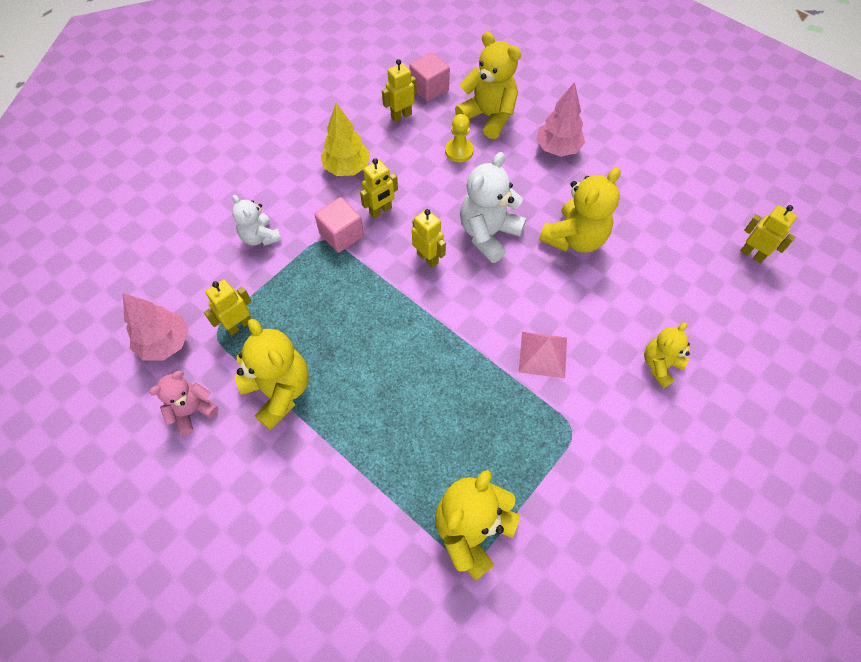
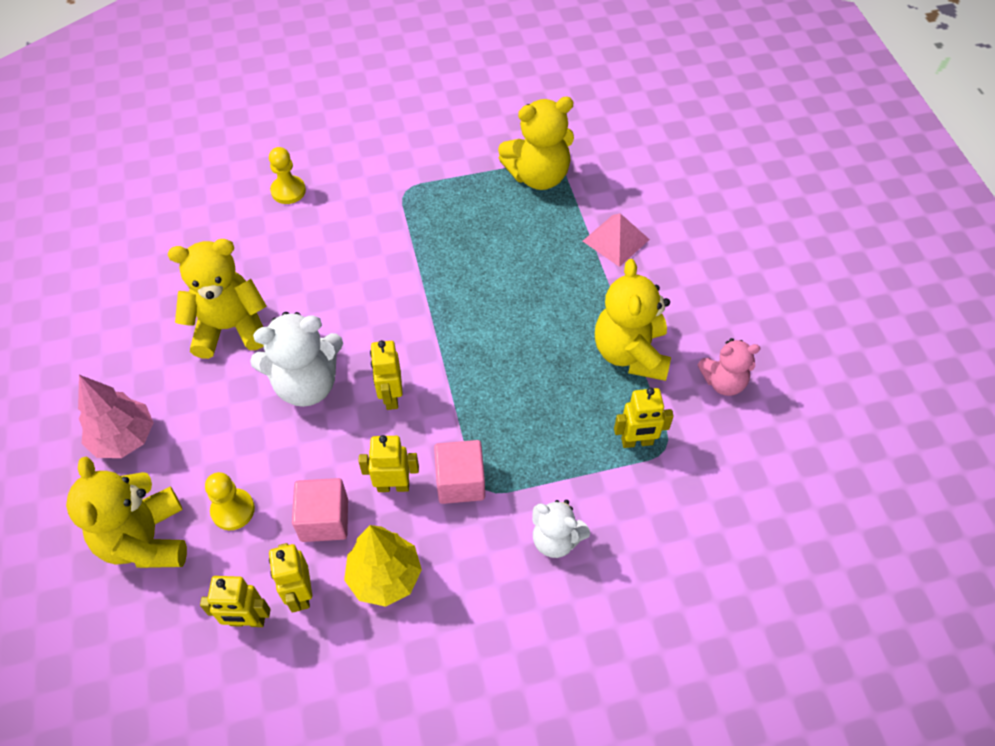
camera: 145 degrees left, 5 degrees down
pink tree [123,293,189,361] -> none
white teddy bear [232,195,282,246] -> white teddy bear turned 120 degrees clockwise [532,500,590,558]
pink cube [409,52,450,102] -> pink cube moved to [292,478,348,542]
pink pyramid [519,332,567,378] -> pink pyramid moved to [583,213,650,267]
yellow teddy bear [644,323,690,388] -> yellow pawn [269,147,306,204]
yellow robot [740,205,797,263] -> yellow robot moved to [269,543,312,613]

